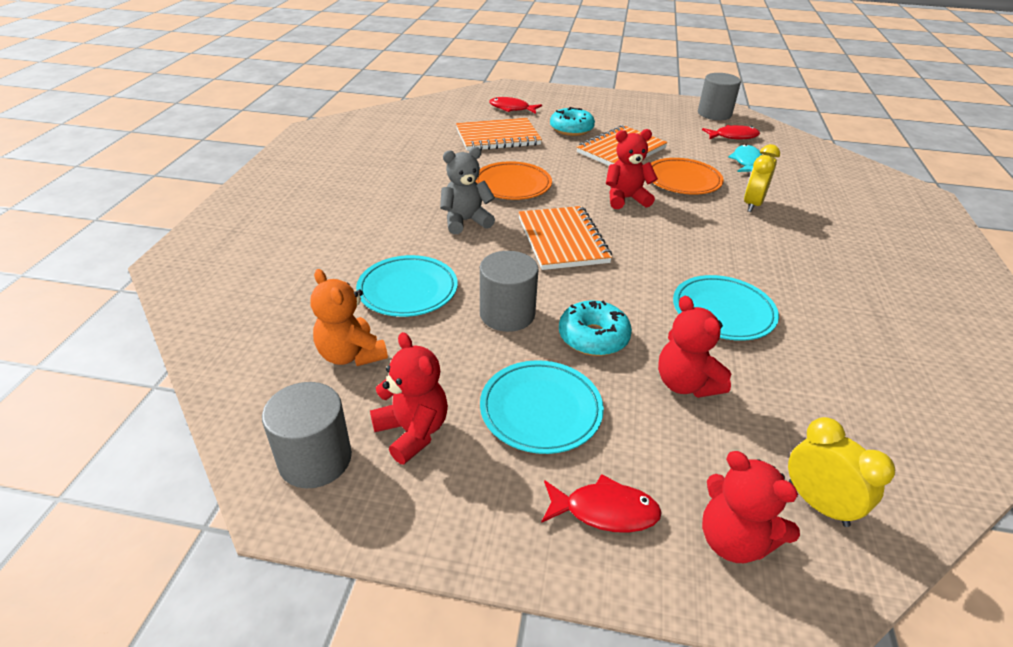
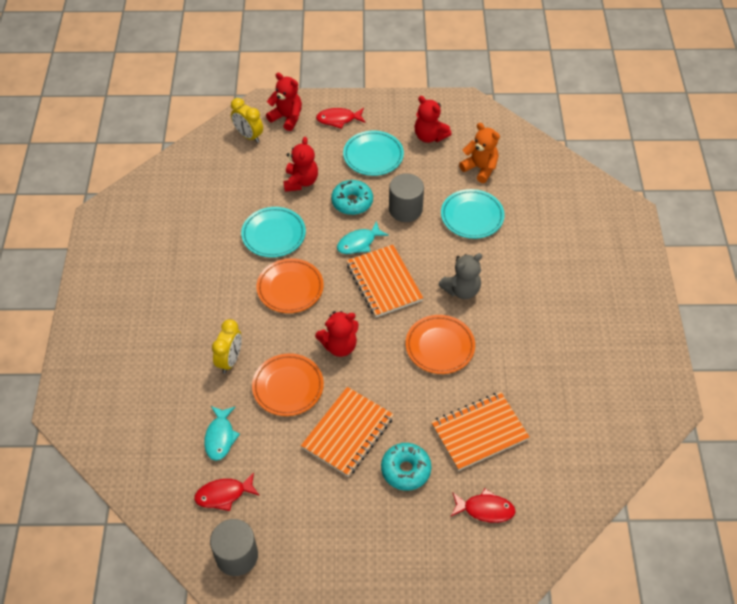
camera: 170 degrees right, 15 degrees up
grey cylinder [262,382,352,489] -> none
red teddy bear [658,296,731,398] -> red teddy bear turned 45 degrees clockwise [283,137,318,192]
none -> orange plate [257,258,324,313]
none -> turquoise fish [337,221,389,254]

